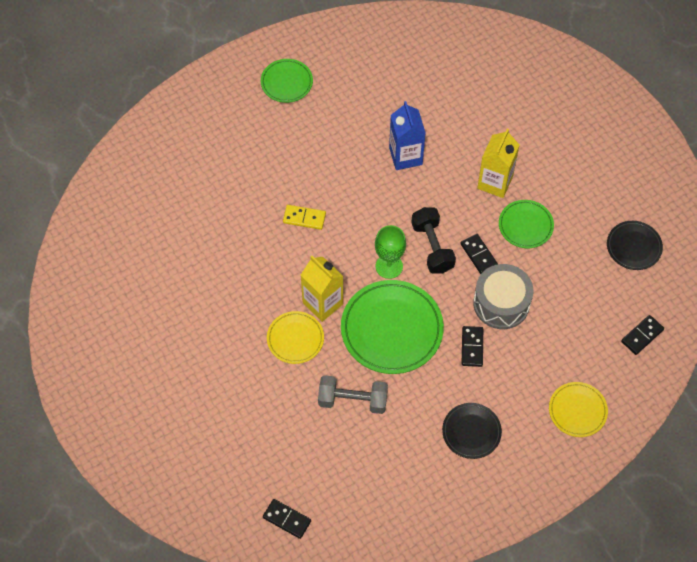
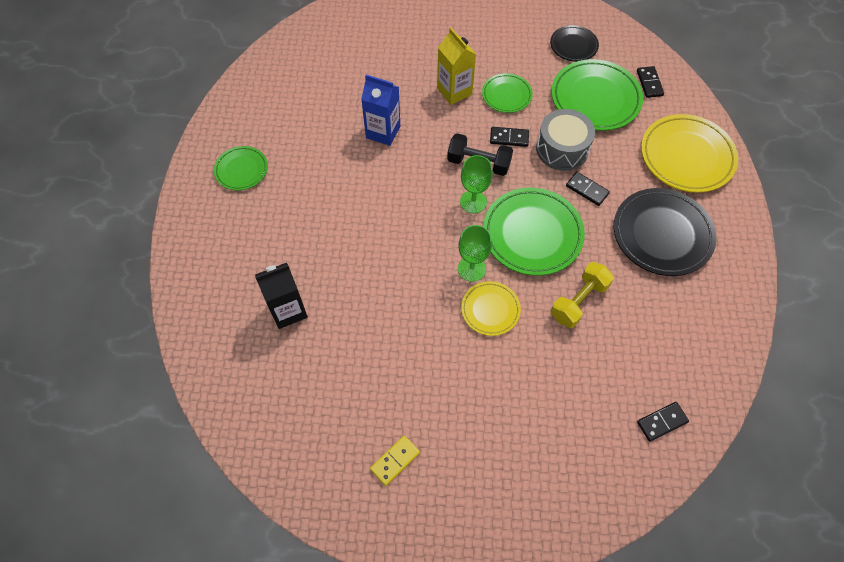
camera: 55 degrees left, 0 degrees up
yellow domino [283,205,326,230] -> yellow domino moved to [370,436,420,486]
yellow carton [301,256,343,322] -> green goblet [458,225,492,282]
grey dumbbell [318,375,388,414] -> yellow dumbbell [551,262,614,328]
black plate [442,403,502,459] -> black plate [614,188,716,276], size x1.79
yellow plate [549,382,608,437] -> yellow plate [641,114,738,193], size x1.79
none -> black carton [255,263,308,329]
none -> green plate [551,59,643,131]

